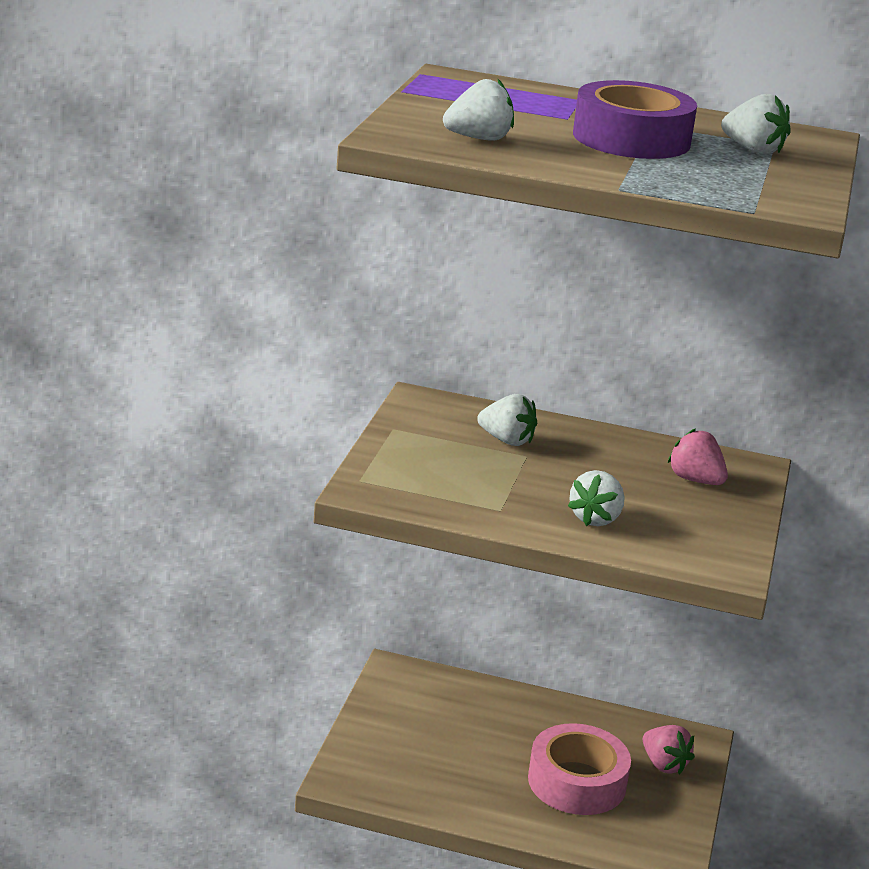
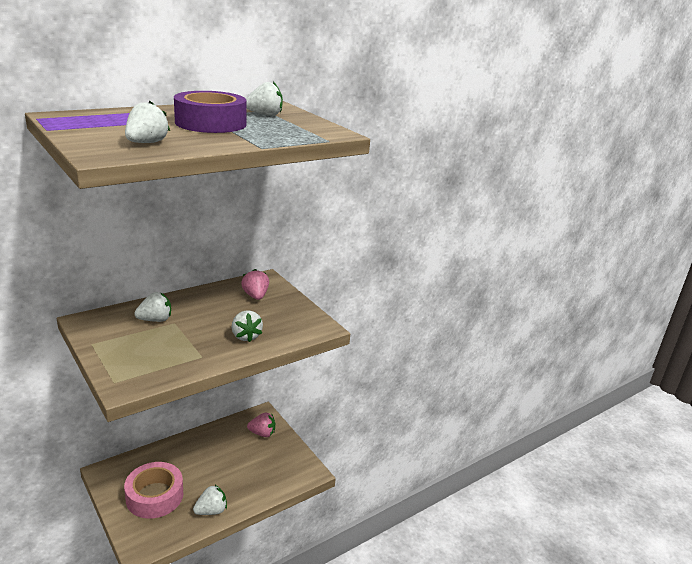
camera: 50 degrees left, 0 degrees up
pink tape [528,723,631,815] -> pink tape moved to [124,462,183,519]
pink strawberry [667,428,728,485] -> pink strawberry turned 75 degrees clockwise [241,269,269,300]
none -> white strawberry [193,485,227,515]

